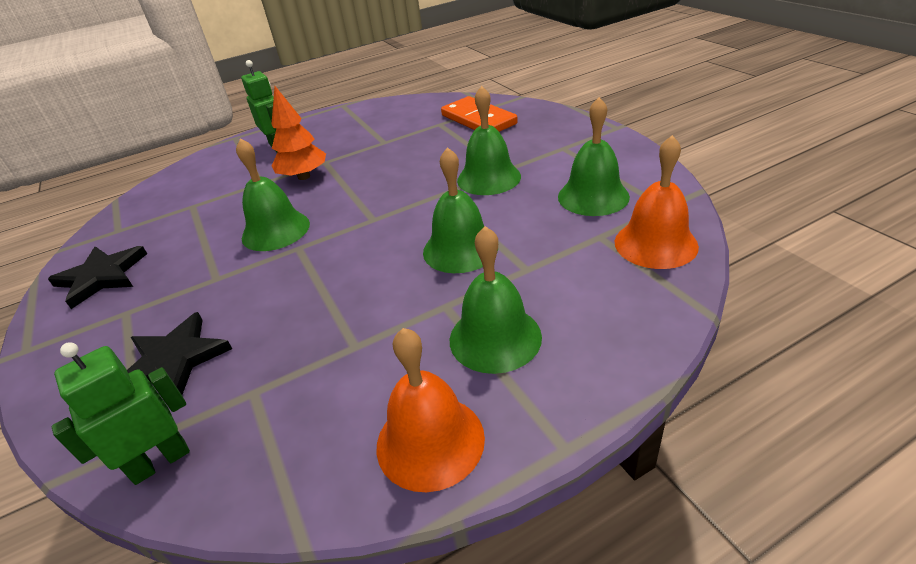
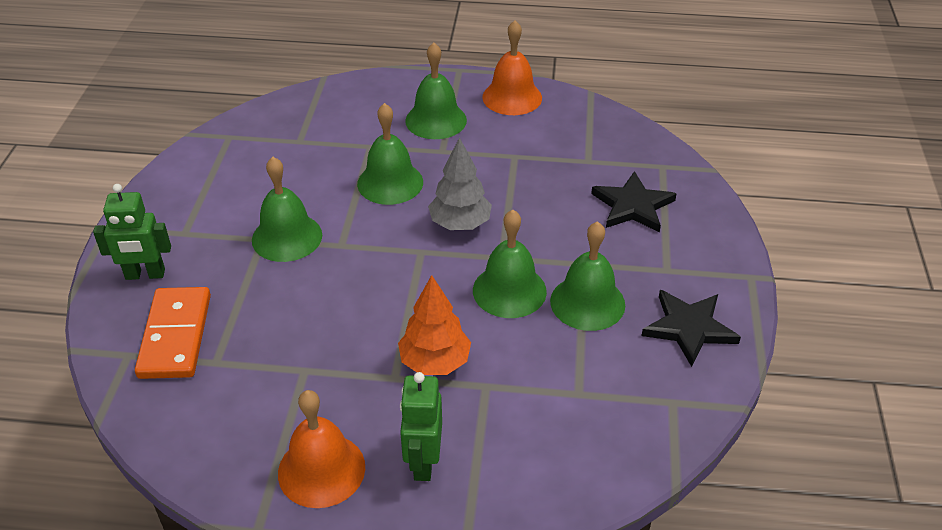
camera: 150 degrees left, 5 degrees up
green robot [52,342,190,485] -> green robot moved to [93,184,171,280]
green bell [558,97,630,216] -> green bell moved to [550,221,625,331]
orange bell [615,135,699,269] -> orange bell moved to [278,390,365,508]
none -> grey tree [428,137,492,230]

